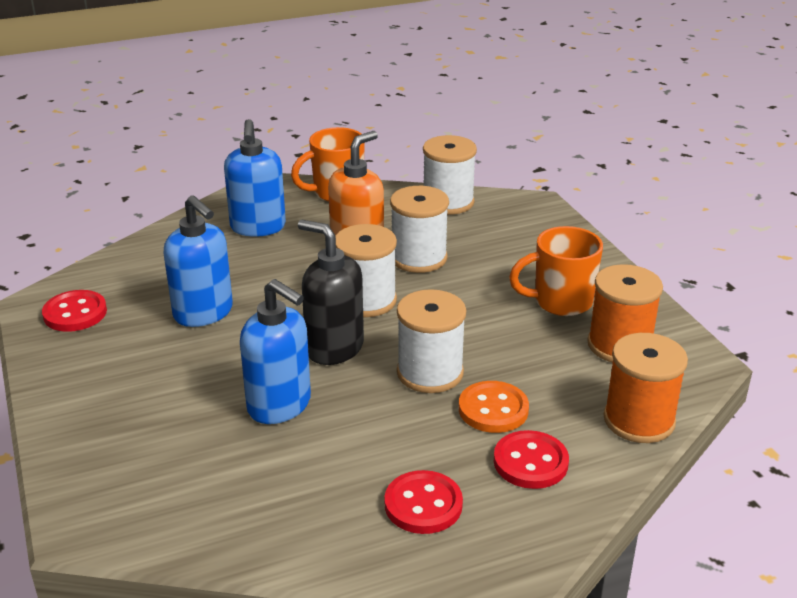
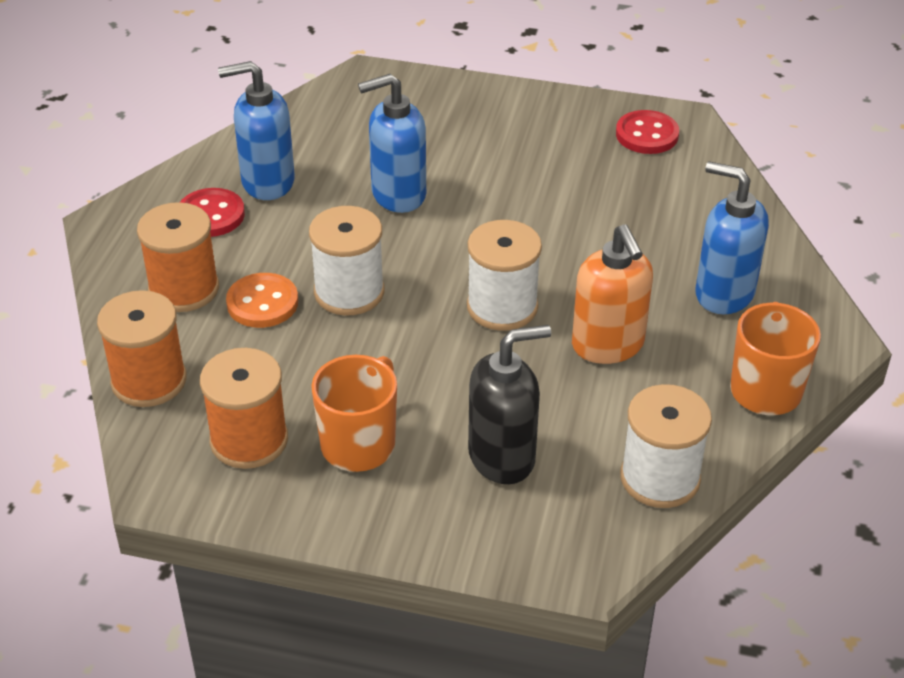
camera: 125 degrees right, 10 degrees up
blue soap dispenser [164,195,233,327] -> blue soap dispenser moved to [218,61,295,200]
black soap dispenser [298,220,364,365] -> black soap dispenser moved to [468,325,551,484]
white spool [390,186,449,273] -> none
red button [494,430,569,489] -> orange spool [137,202,219,312]

